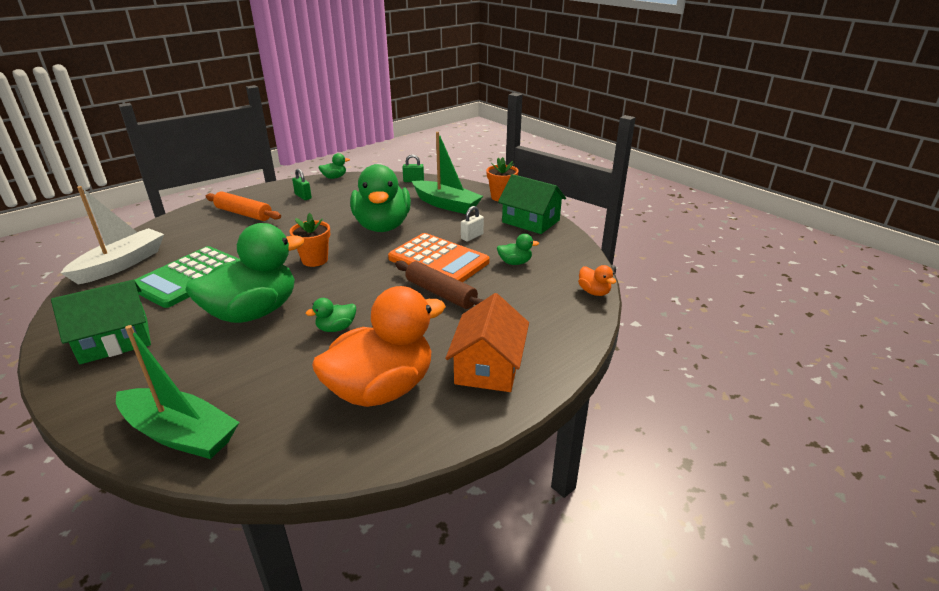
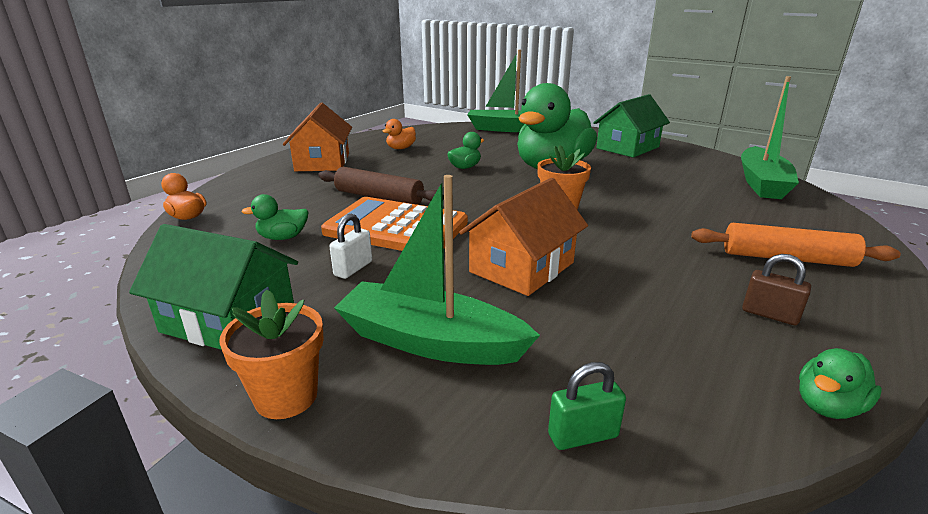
camera: 165 degrees right, 5 degrees down
white boat [61,186,164,284] -> green boat [741,76,799,199]
green calculator [135,246,240,308] -> none
green padlock [292,169,312,200] -> brown padlock [742,254,811,325]
orange duck [312,286,446,407] -> orange duck [383,119,416,149], size x0.40
green duck [350,164,411,232] -> orange house [459,178,588,296]

